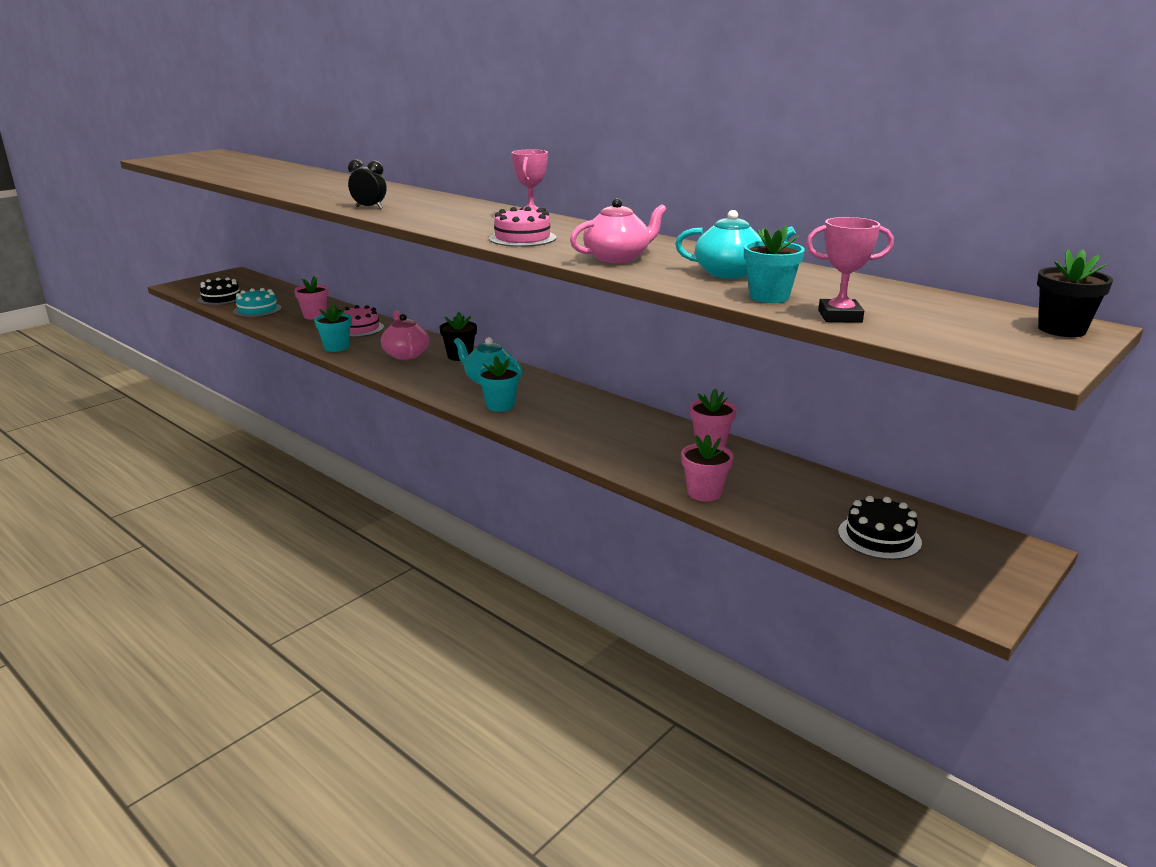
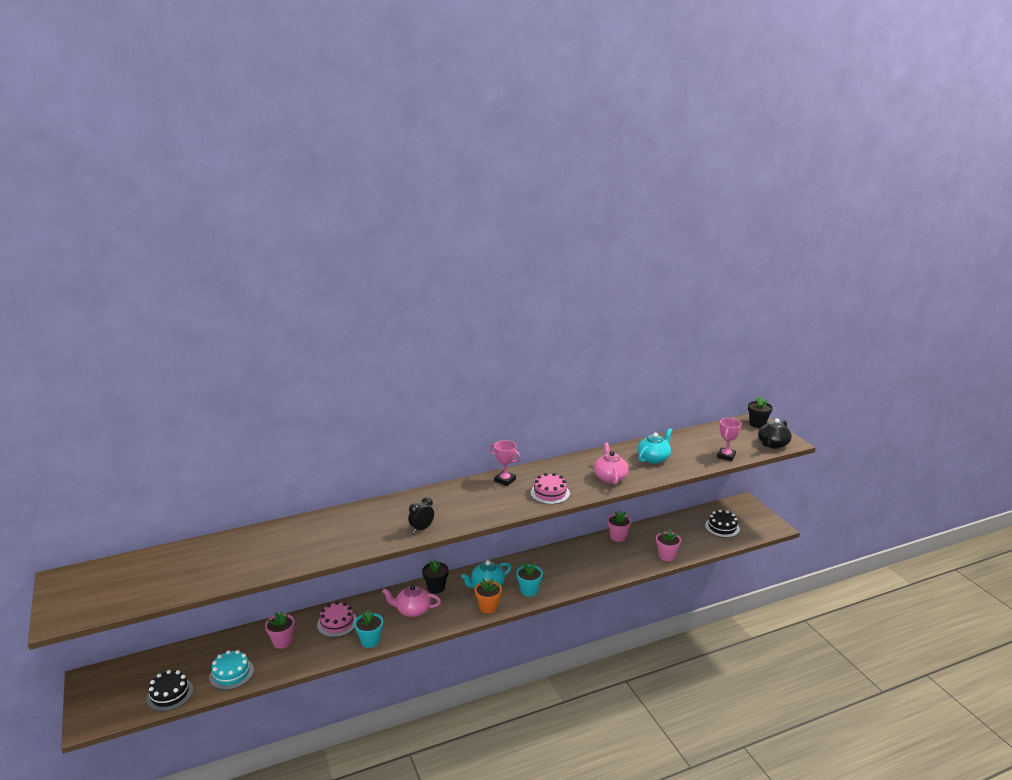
camera: 65 degrees left, 0 degrees up
turquoise flower pot [744,225,805,303] -> none
none -> orange flower pot [475,579,502,613]
none -> black teapot [758,418,792,449]

